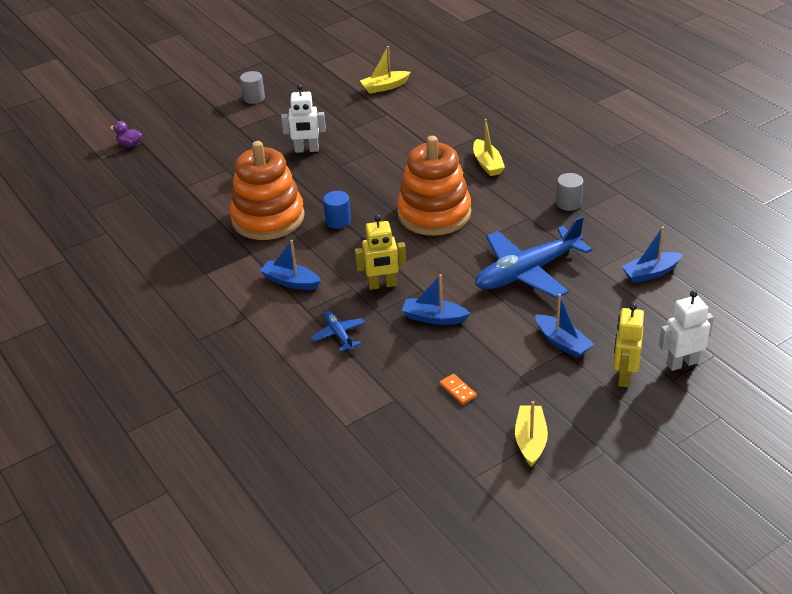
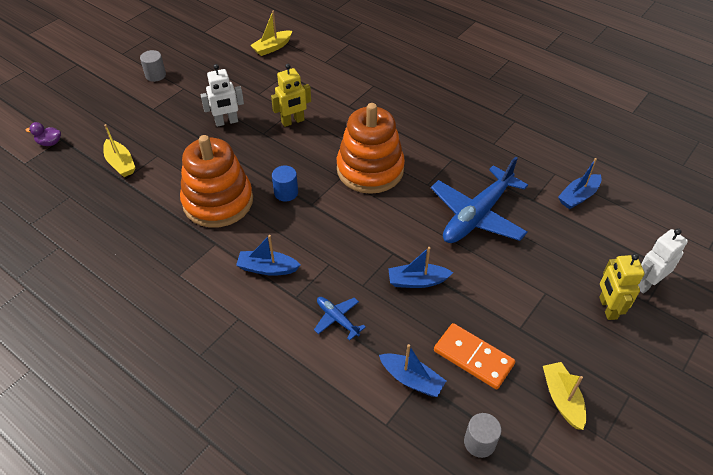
camera: 20 degrees left, 10 degrees up
yellow robot [355,215,406,290] -> yellow robot moved to [271,64,311,127]
orange domino [440,374,477,405] -> orange domino [434,323,515,389], size x2.05
yellow boat [473,119,505,176] -> yellow boat moved to [103,124,136,177]
blue boat [535,294,594,358] -> blue boat moved to [379,344,446,397]
grey cylinder [556,173,583,211] -> grey cylinder moved to [464,413,501,458]

